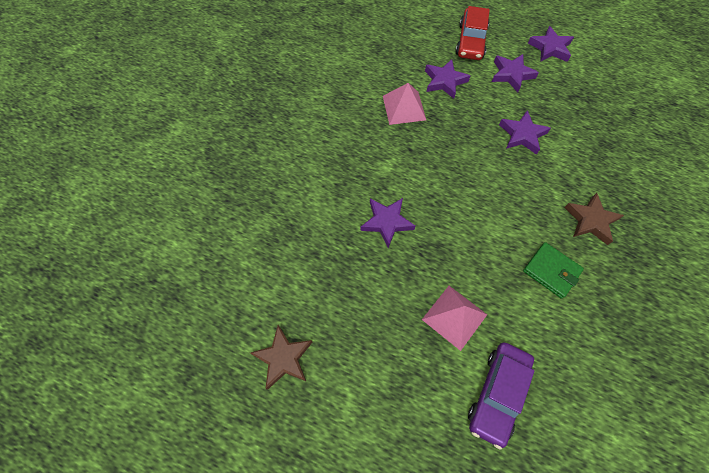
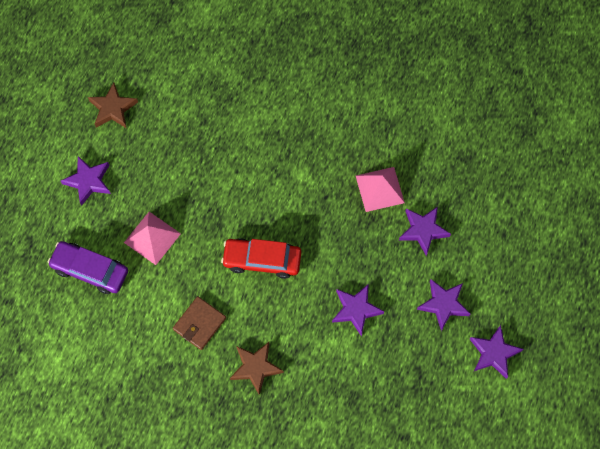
camera: 85 degrees right, 5 degrees up
purple star [360,198,415,248] -> purple star moved to [61,156,111,206]
red car [455,6,490,60] -> red car moved to [221,238,301,279]
green wallet [523,242,584,299] -> brown wallet [173,296,226,350]

